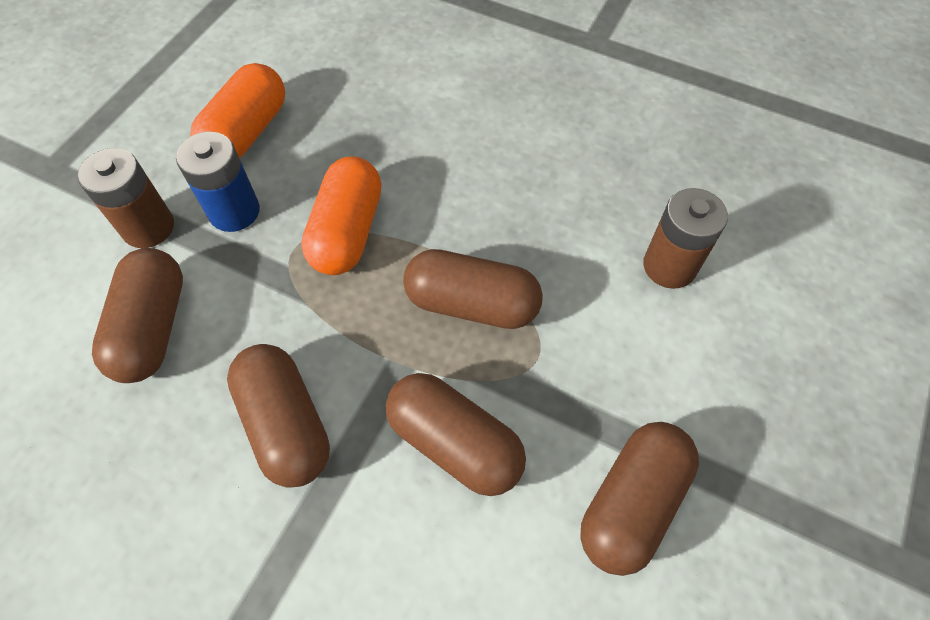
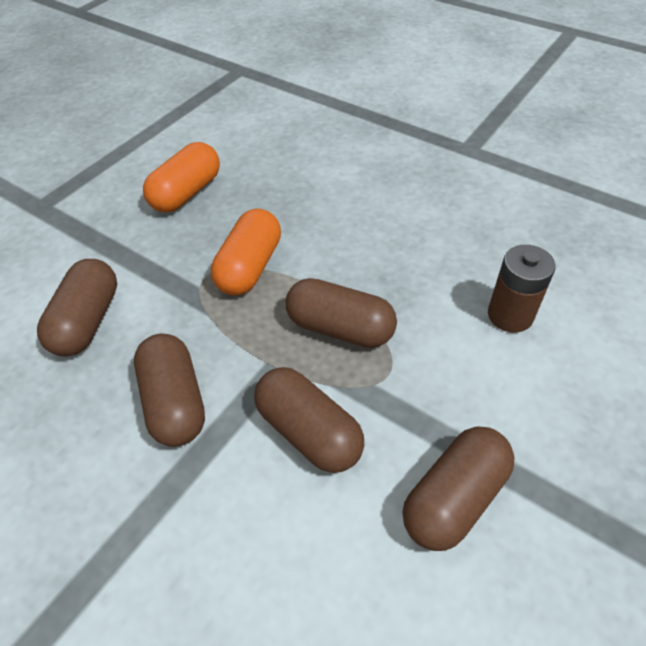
camera: 10 degrees right, 10 degrees down
brown battery [77,148,174,248] -> none
blue battery [176,132,260,232] -> none

